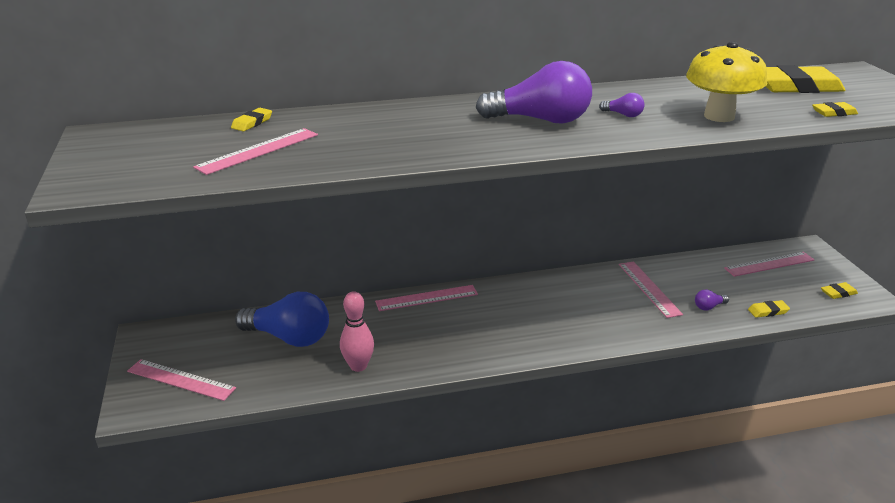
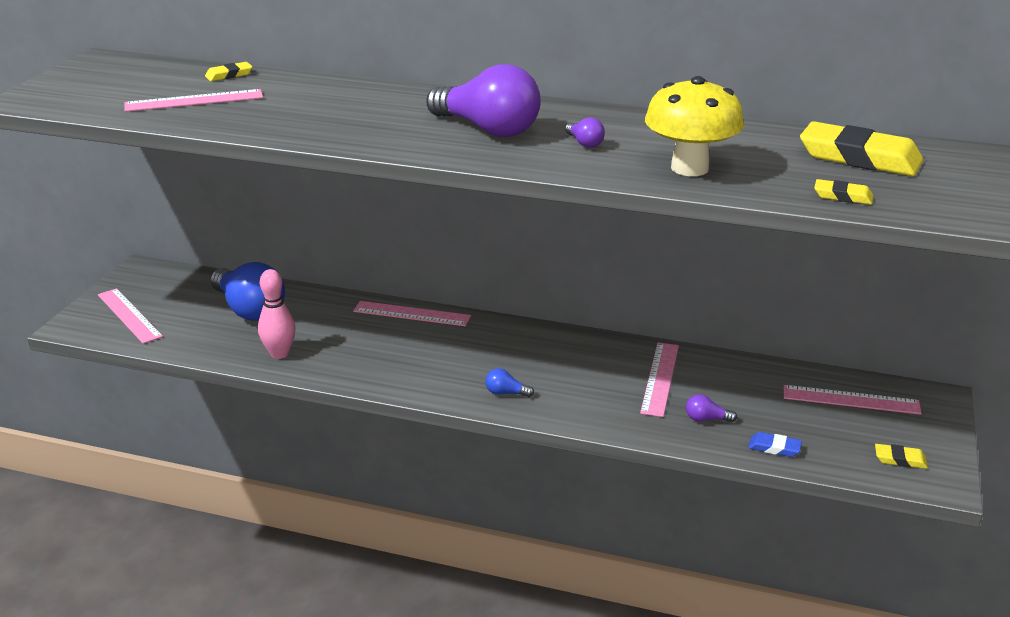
camera: 30 degrees right, 0 degrees up
yellow eraser [748,300,790,318] -> blue eraser [748,432,802,457]
none -> blue light bulb [485,368,534,397]

